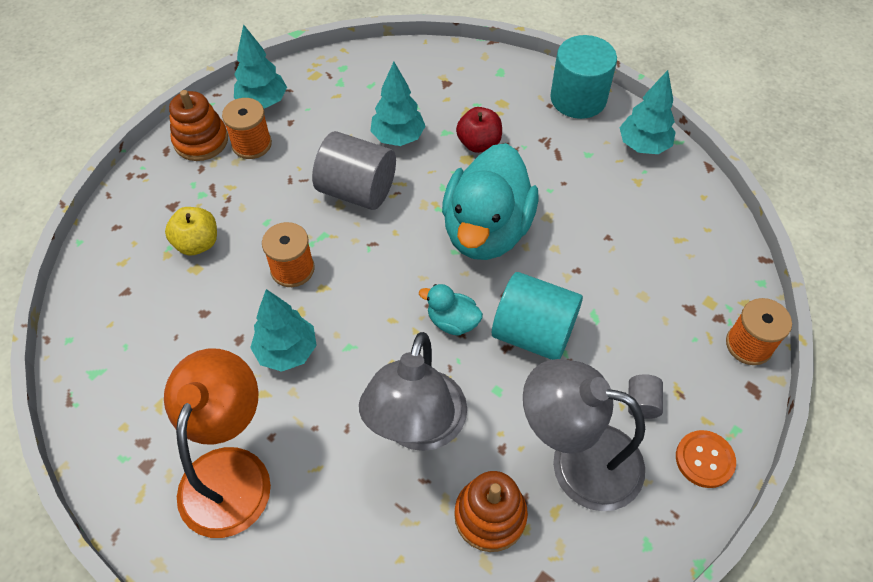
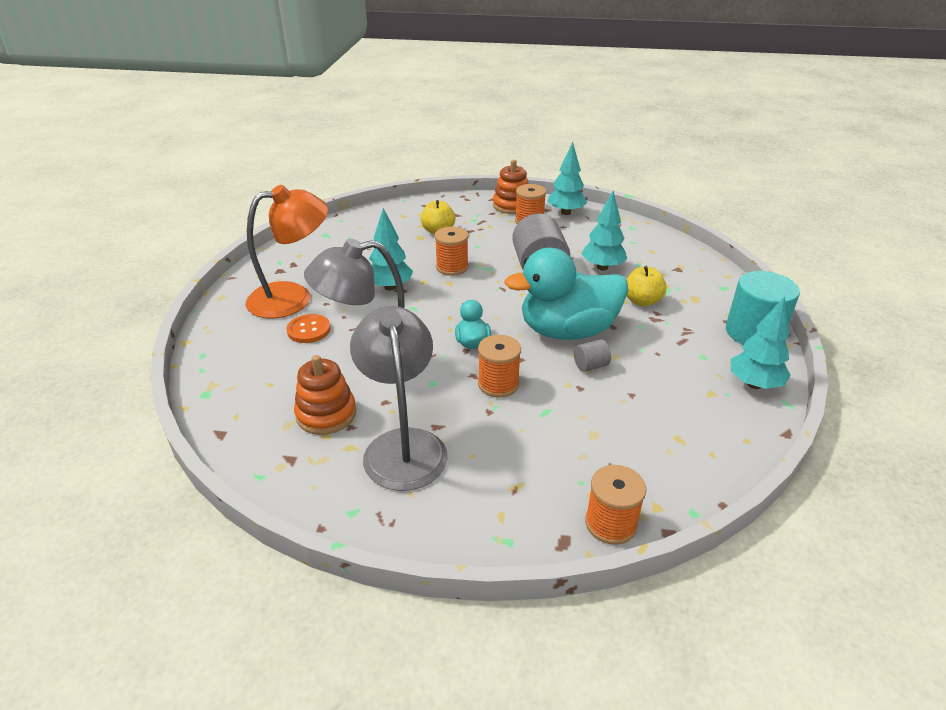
camera: 60 degrees right, 20 degrees down
red apple [456,107,502,153] -> yellow apple [626,266,666,307]
turquoise cylinder [492,272,583,360] -> orange spool [478,335,521,398]
grey cylinder [628,374,663,419] -> grey cylinder moved to [574,339,611,372]
orange button [676,430,736,488] -> orange button moved to [286,314,331,343]

